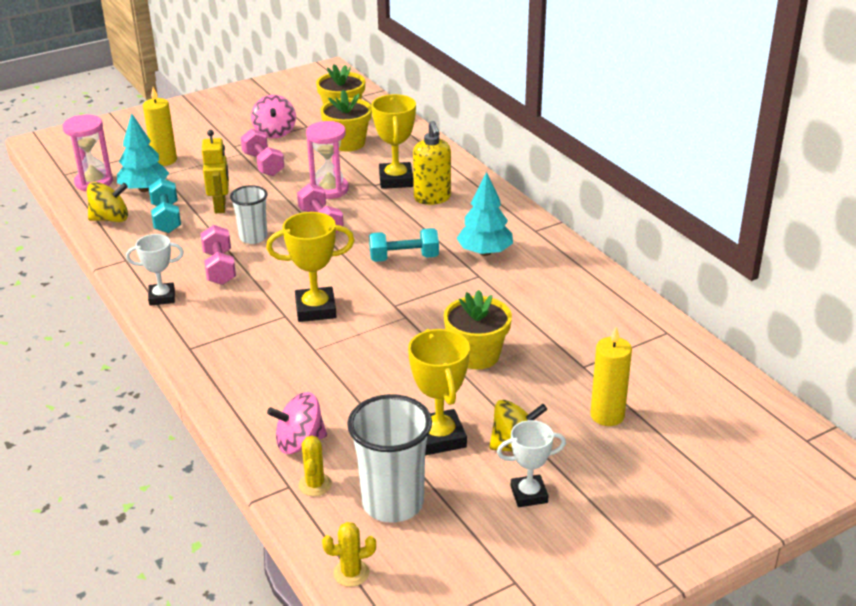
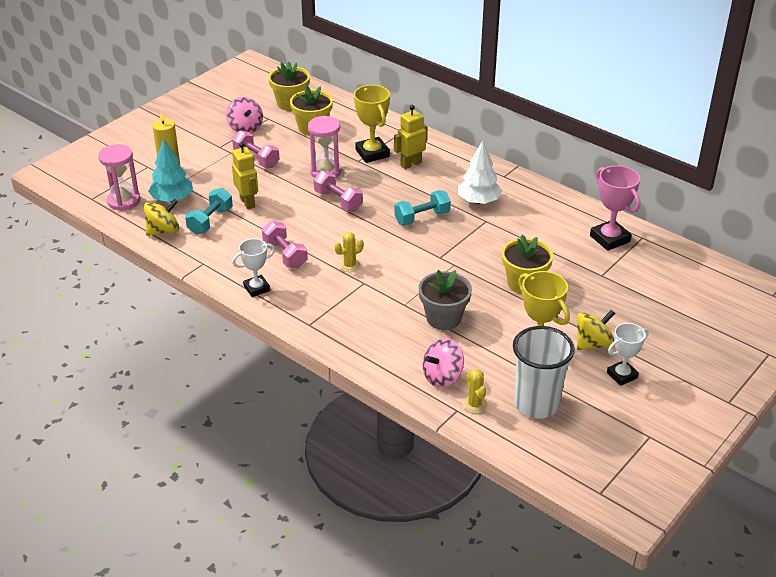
camera: 20 degrees left, 5 degrees up
turquoise dumbbell [149,178,181,233] -> turquoise dumbbell turned 60 degrees clockwise [185,188,233,235]
white cup [230,185,267,244] -> none
yellow trophy [266,212,354,322] -> none
yellow cactus [322,522,376,587] -> yellow cactus moved to [334,232,364,272]
yellow soap dispenser [413,121,451,205] -> yellow robot [394,105,427,169]
turquoise tree [456,172,513,256] -> white tree [458,141,502,204]
yellow candle [590,327,632,426] -> none
none -> grey flower pot [418,270,472,330]
none -> pink trophy [590,165,640,251]

